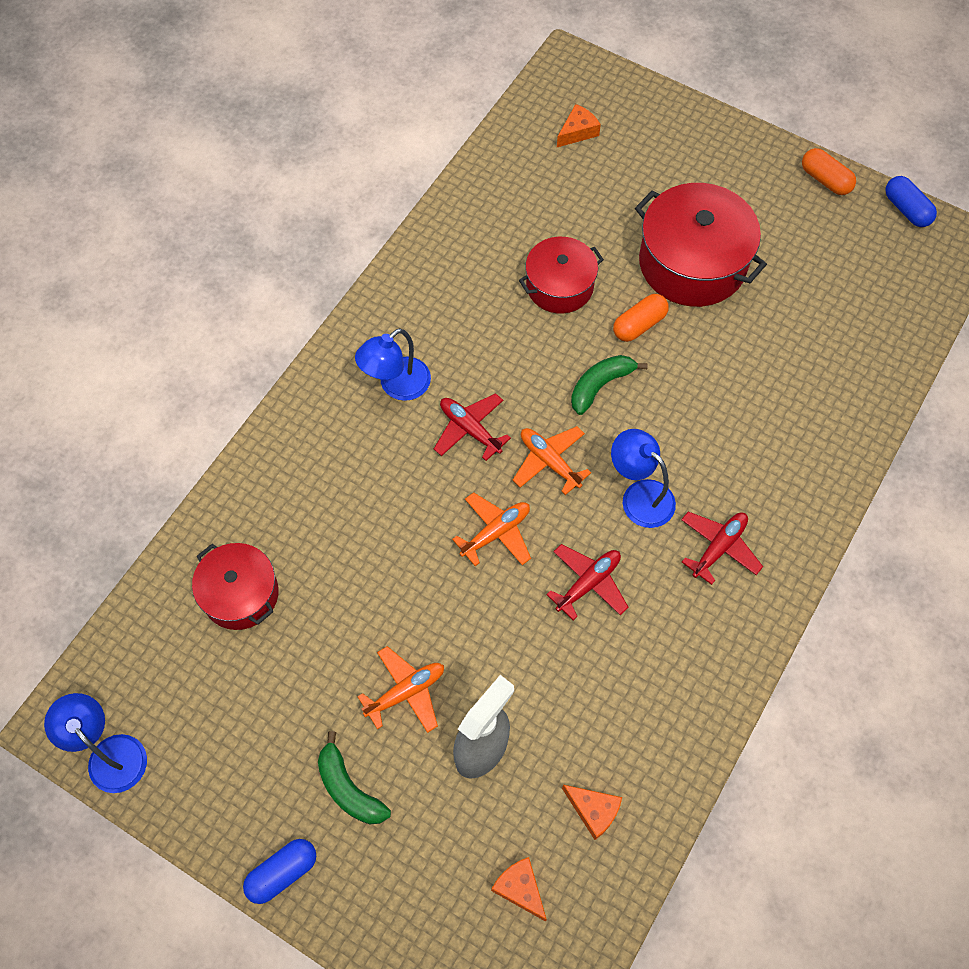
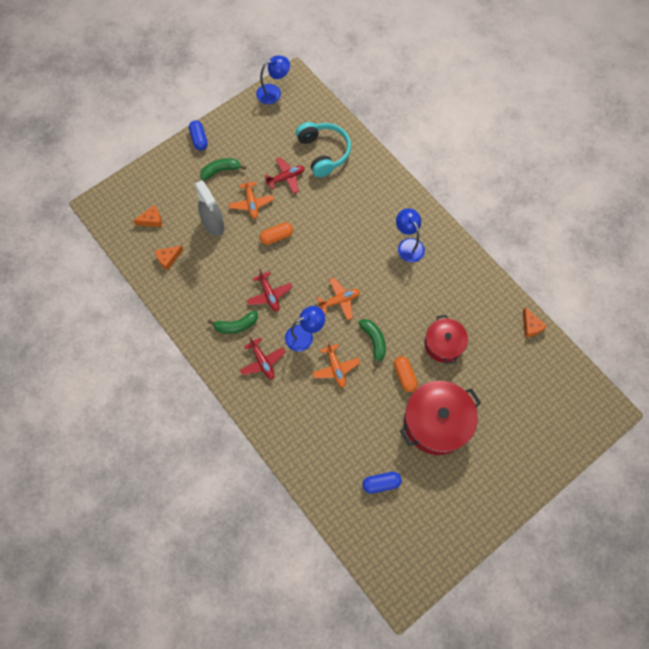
camera: 110 degrees right, 5 degrees up
red pot [192,543,278,630] -> turquoise headphones [296,122,351,177]
red plane [434,393,511,461] -> red plane moved to [264,157,305,194]
orange plane [452,492,531,566] -> orange plane moved to [312,342,360,388]
orange cheese [557,104,601,147] -> orange cheese moved to [523,307,547,337]
orange capsule [802,148,856,195] -> orange capsule moved to [260,222,293,245]
blue capsule [885,176,937,227] -> blue capsule moved to [362,472,402,494]
none -> green banana [208,310,258,334]

